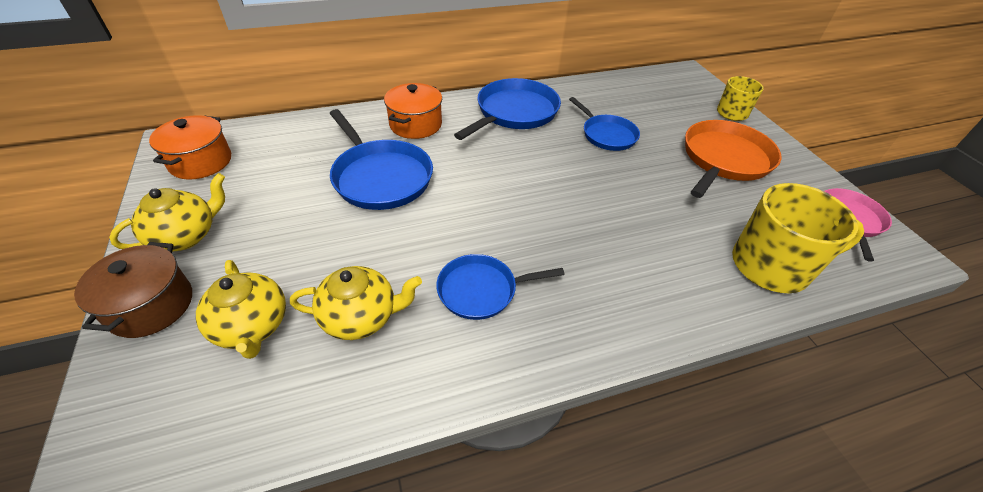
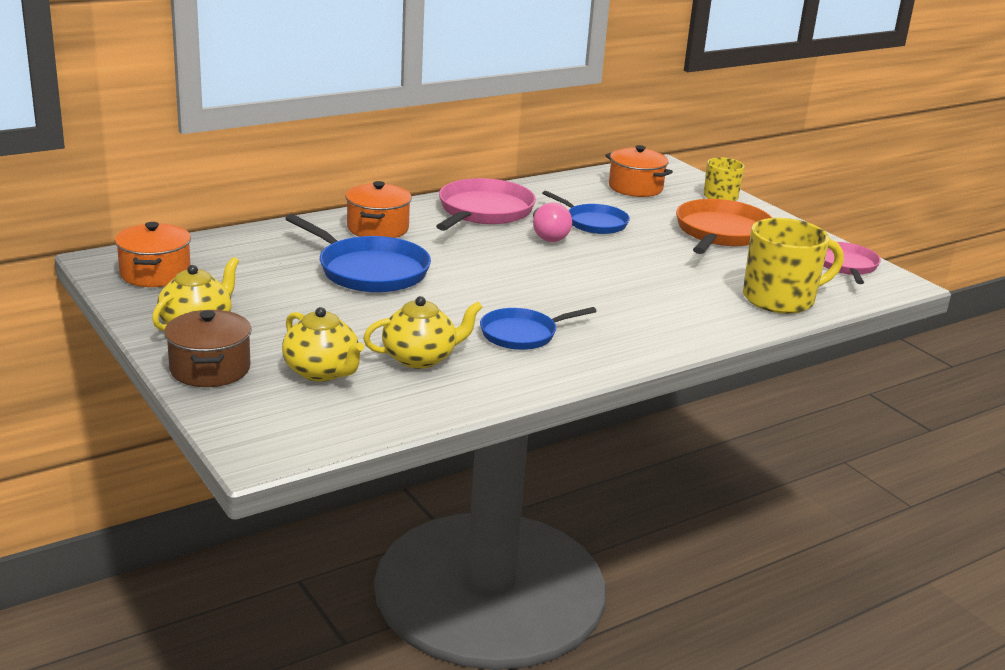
camera: 15 degrees left, 20 degrees down
blue pan [454,78,561,140] -> pink pan [436,178,536,231]
none -> pink light bulb [533,202,572,242]
none -> orange pot [605,145,673,197]

